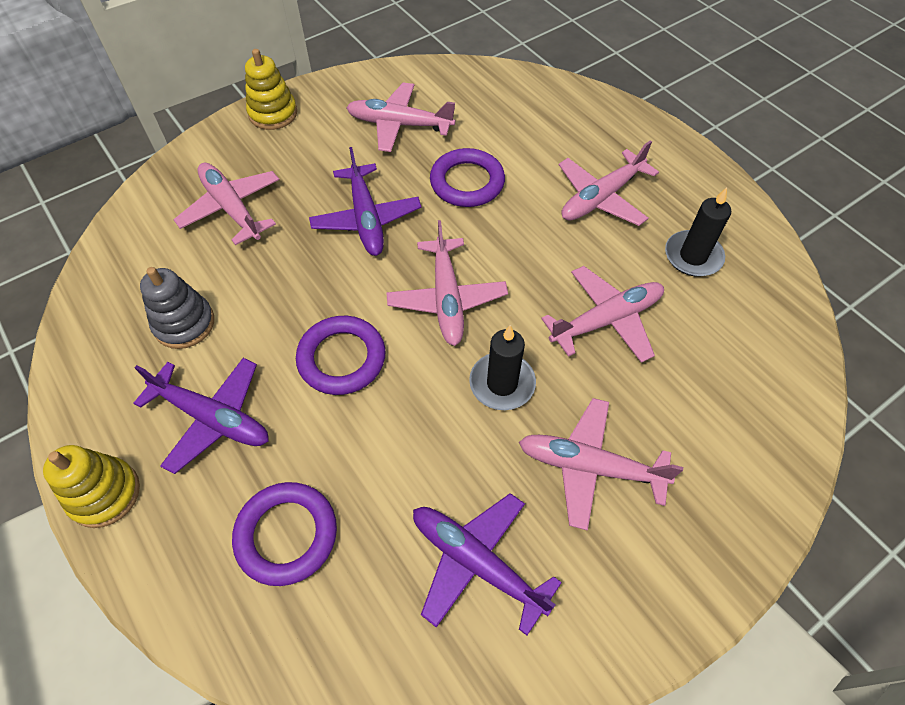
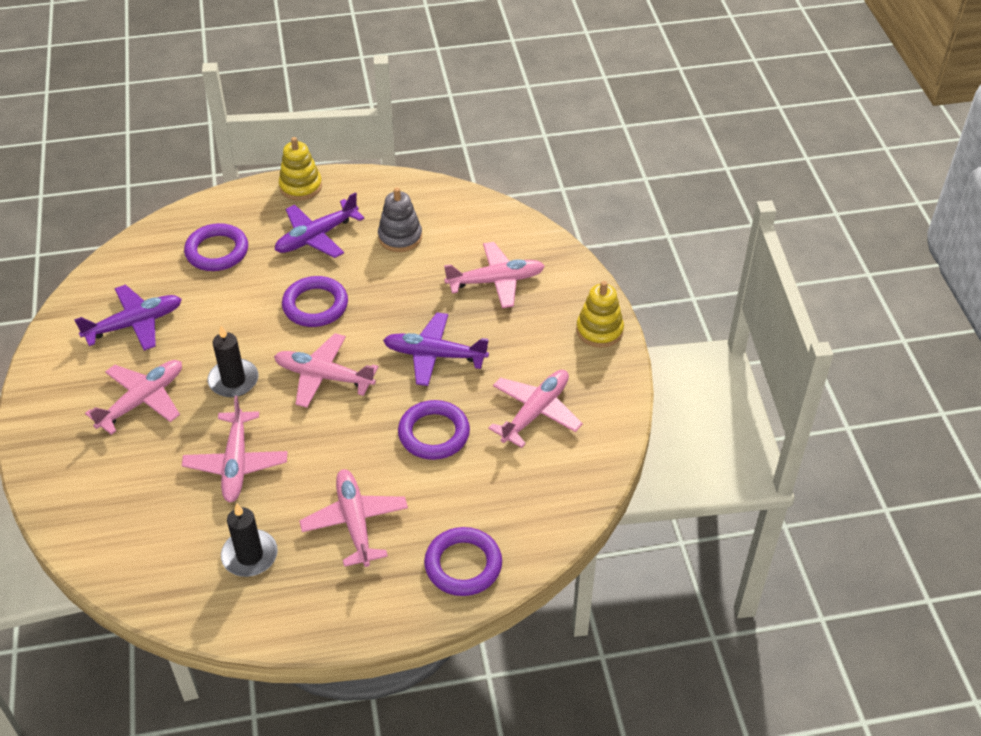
camera: 115 degrees right, 10 degrees down
none -> purple ring [424,527,502,596]

